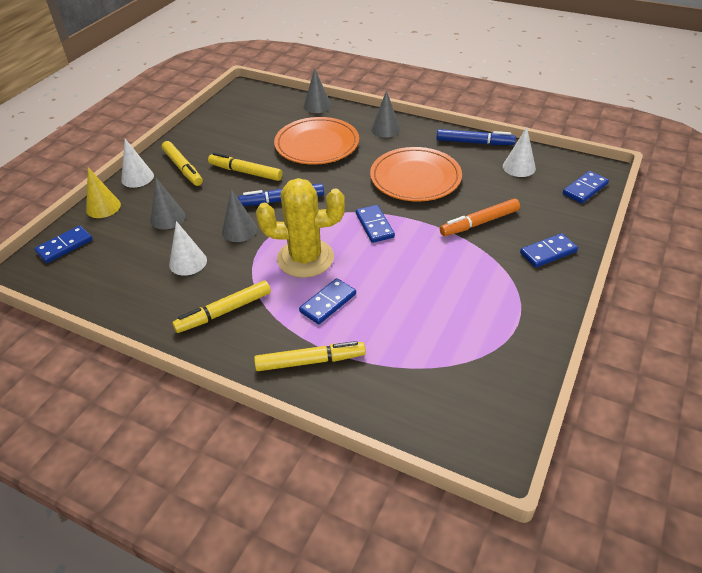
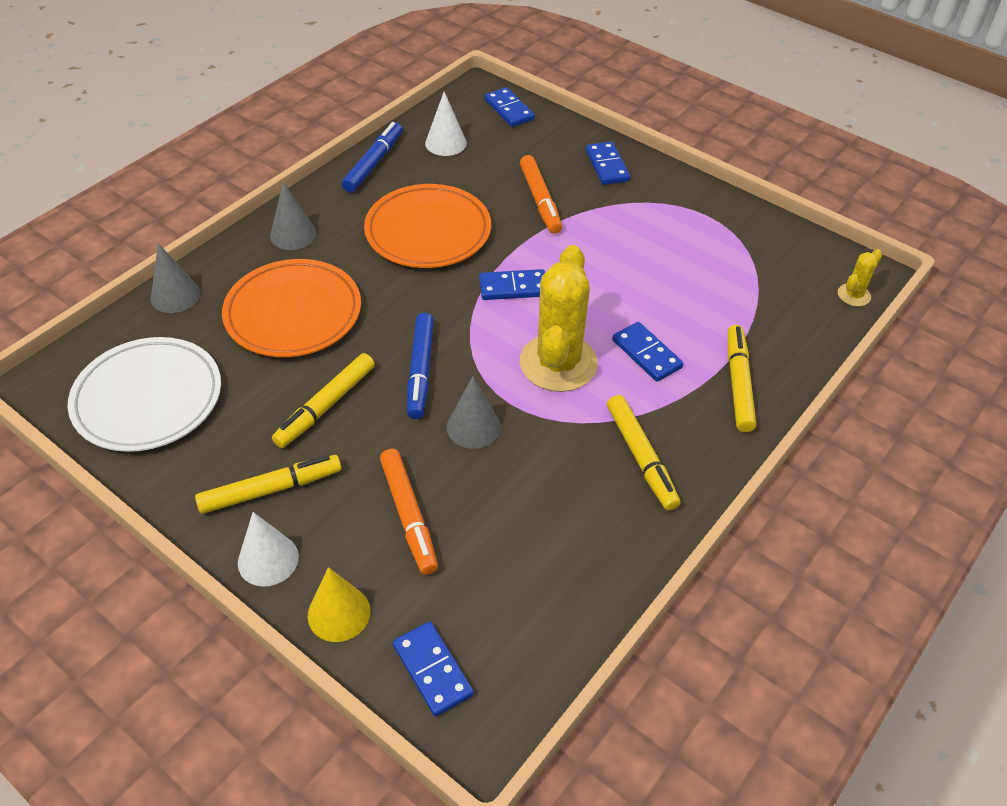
camera: 80 degrees left, 5 degrees up
grey cone [151,178,186,230] -> orange marker [380,449,438,575]
white cone [169,221,207,276] -> none
none -> white plate [68,337,221,452]
none -> yellow cactus [838,249,882,306]

